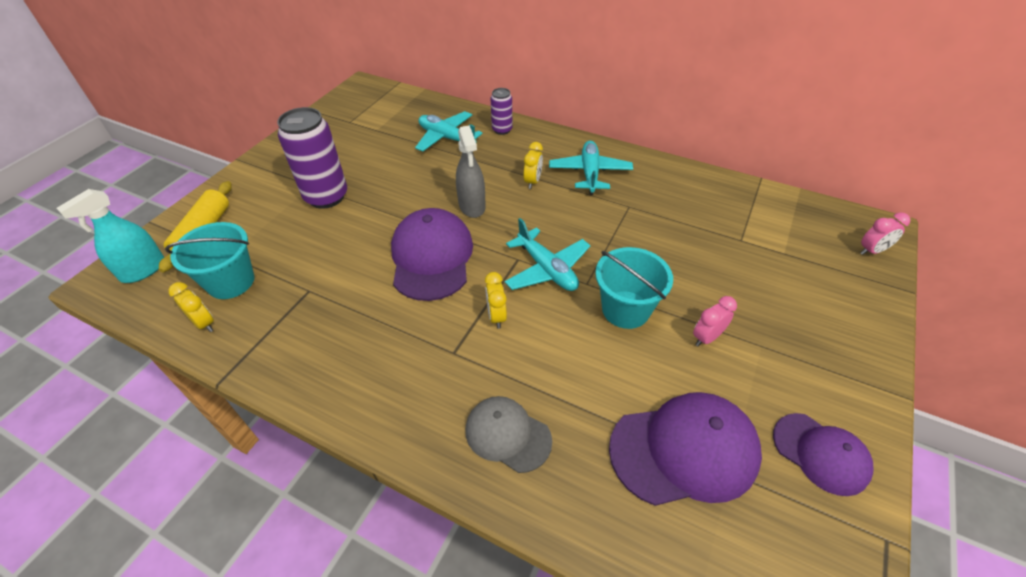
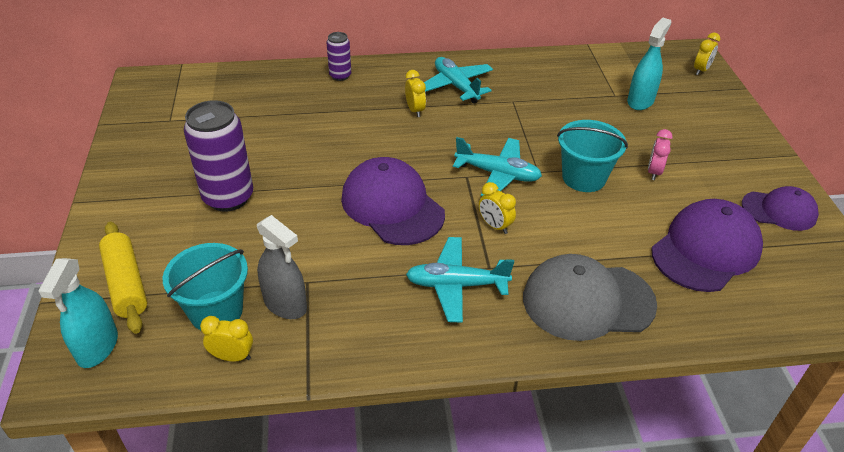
camera: 35 degrees left, 5 degrees down
turquoise plane [415,111,482,152] -> turquoise plane moved to [406,237,514,323]
grey spray bottle [456,125,486,218] -> grey spray bottle moved to [257,215,307,319]
grey cap [465,396,552,473] -> grey cap [523,254,657,341], size x1.61
pink clock [861,212,910,255] -> yellow clock [694,33,720,75]
none -> turquoise spray bottle [627,18,671,110]

